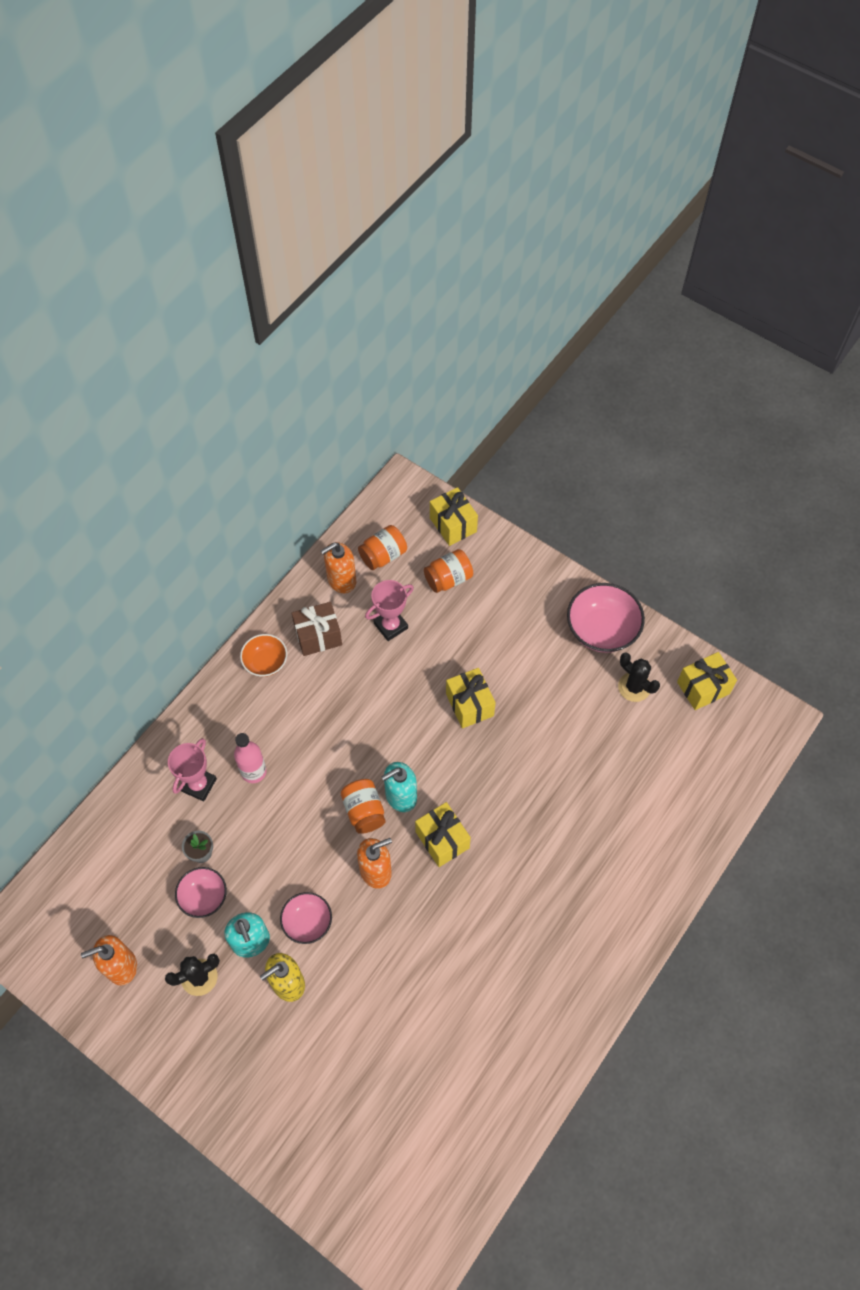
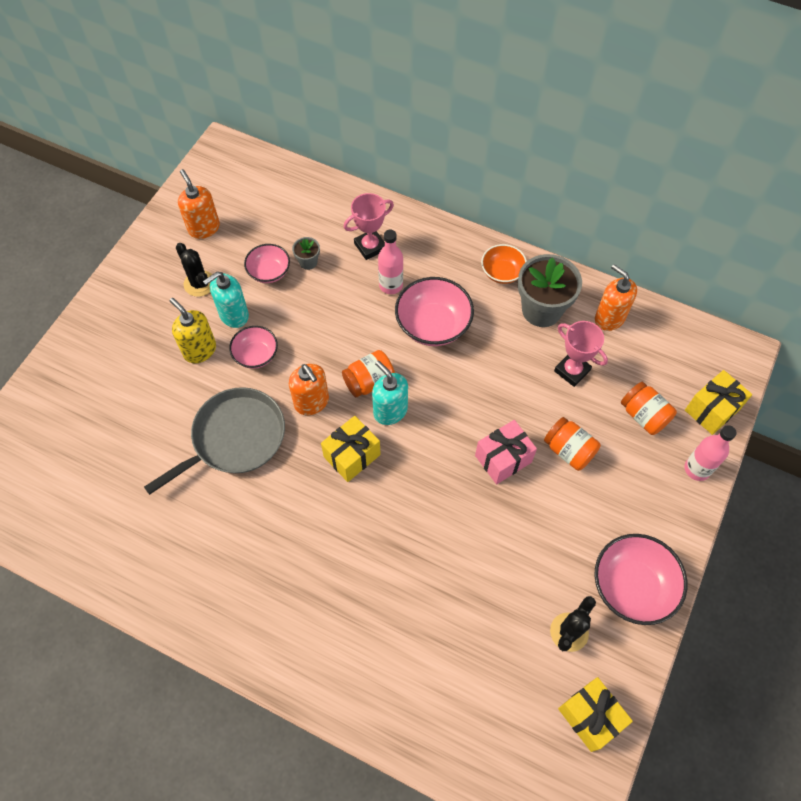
camera: 80 degrees right, 0 degrees up
pink trophy [168,738,217,801] -> pink trophy turned 45 degrees counterclockwise [343,193,394,260]
brown gift [292,602,342,656] -> grey flower pot [518,254,582,327]
orange jar [358,525,407,570] -> orange jar moved to [544,417,601,471]
yellow gift [446,668,496,728] -> pink gift [475,420,537,484]
none -> grey pan [144,387,285,495]
none -> pink bowl [395,277,474,346]
none -> pink bottle [684,425,736,481]

